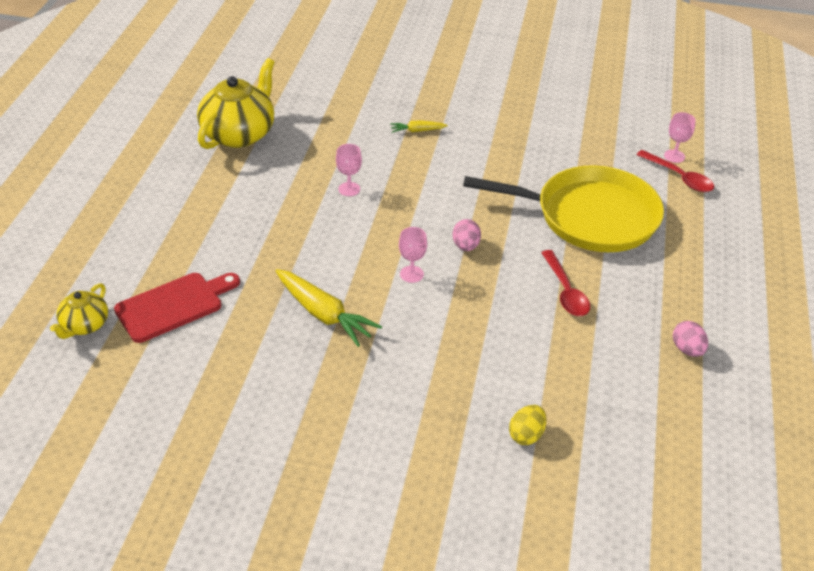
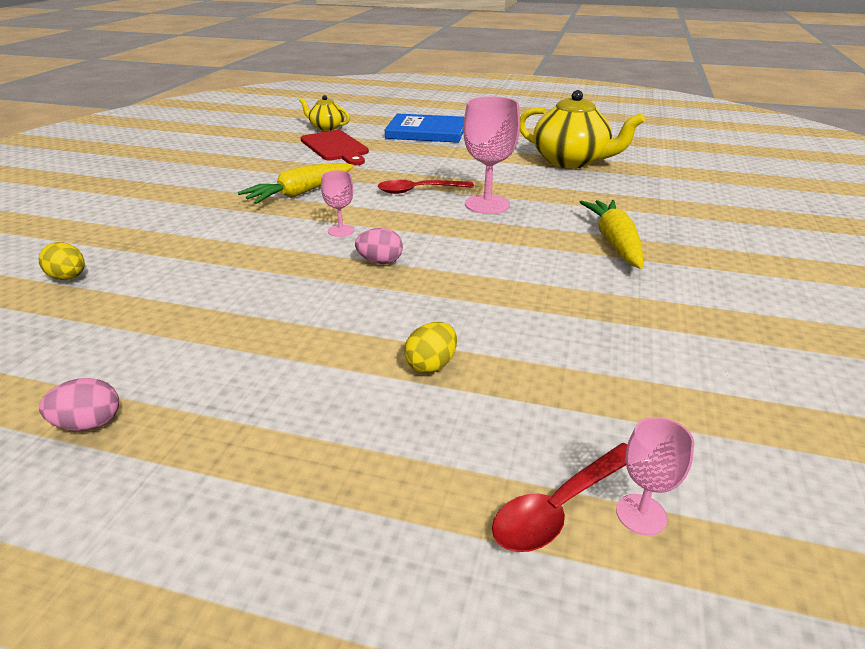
camera: 95 degrees right, 10 degrees down
pink goblet [336,144,362,196] -> pink goblet [463,96,520,214], size x1.87
yellow carrot [390,120,448,133] -> yellow carrot [580,200,644,269], size x1.93
yellow pan [463,165,664,252] -> yellow egg [404,322,457,373]
red spoon [541,250,590,316] -> red spoon moved to [378,180,474,194]
none -> blue book [385,113,464,143]

